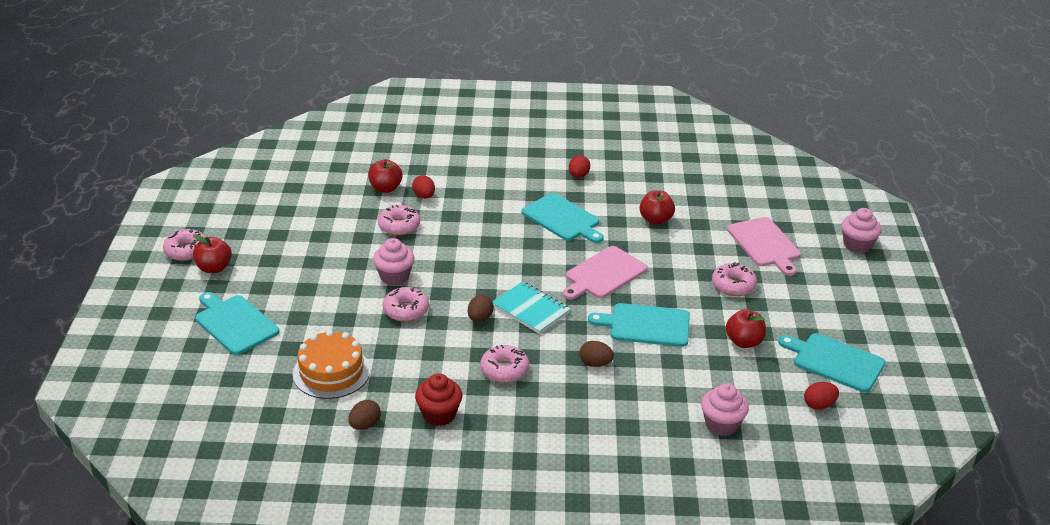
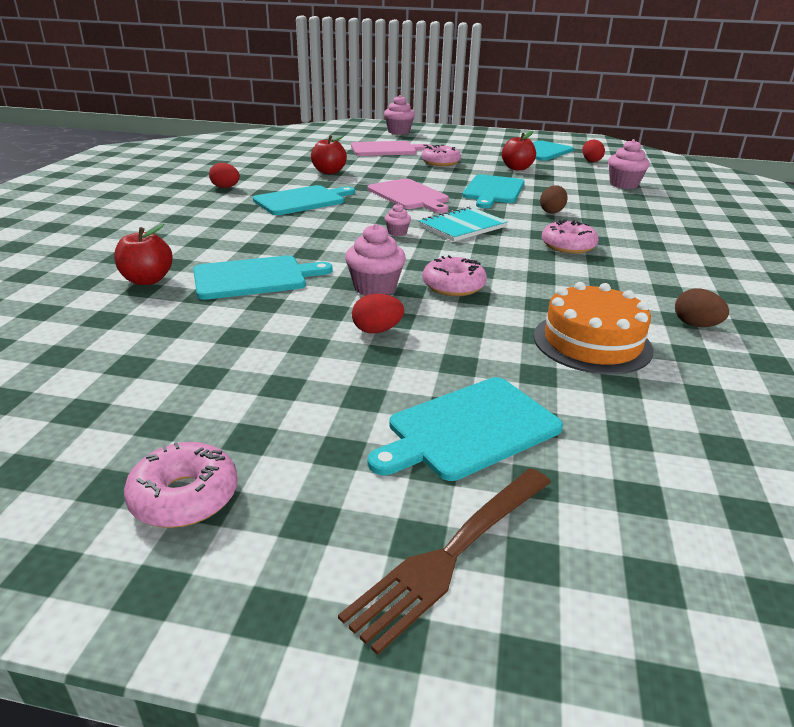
camera: 80 degrees left, 5 degrees down
red apple [193,234,232,273] -> none
pink donut [378,205,420,236] -> turquoise cutting board [193,256,333,300]
red egg [412,175,435,199] -> red egg moved to [352,294,404,334]
red cupcake [415,373,462,426] -> none
brown egg [468,295,494,322] -> none
none -> brown fork [338,468,551,655]
none -> pink cupcake [385,204,411,236]

